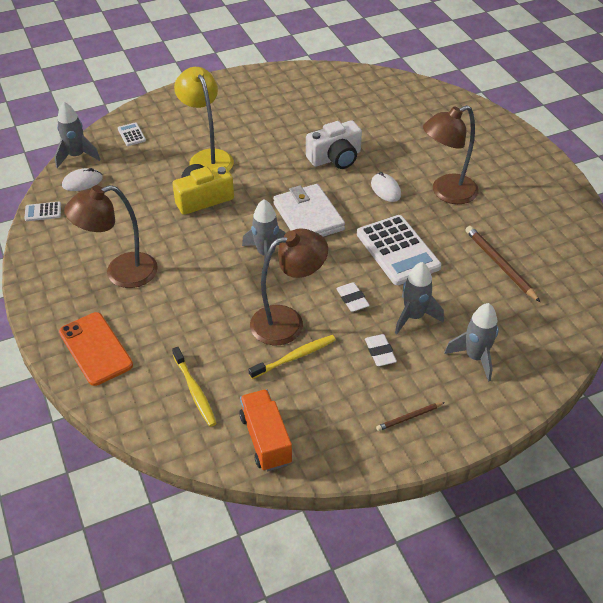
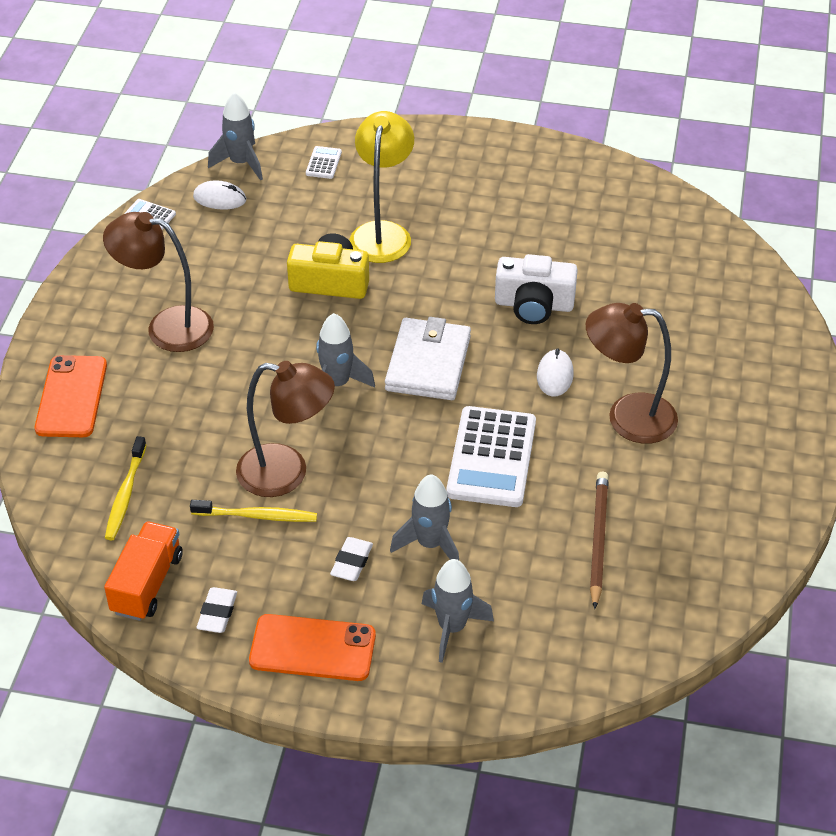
camera: 35 degrees right, 0 degrees up
white eraser [336,282,370,312] -> white eraser moved to [197,587,237,633]
brown pencil [376,402,445,431] -> orange phone [249,614,376,681]

